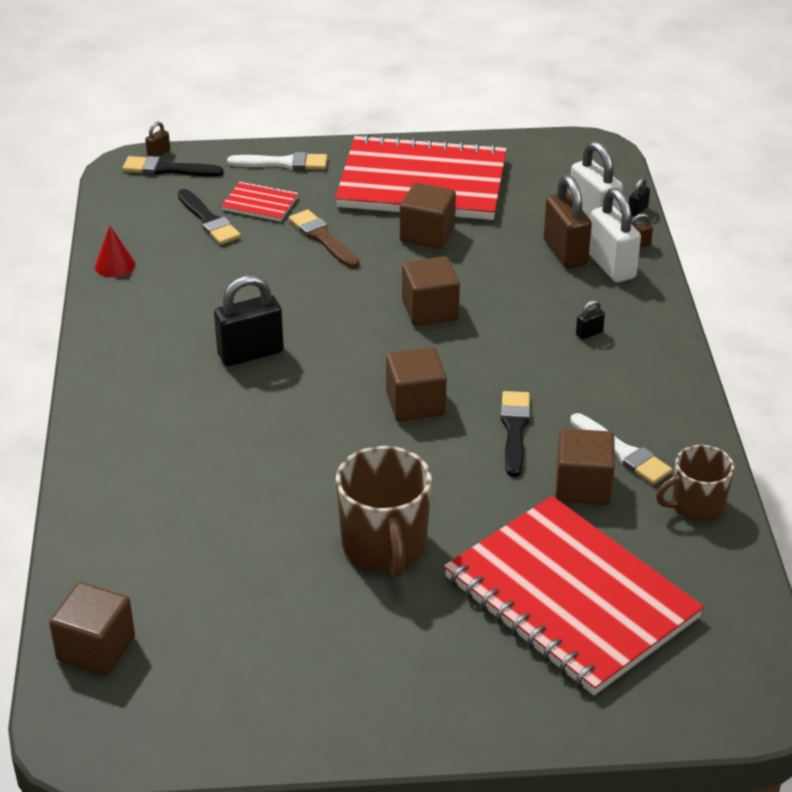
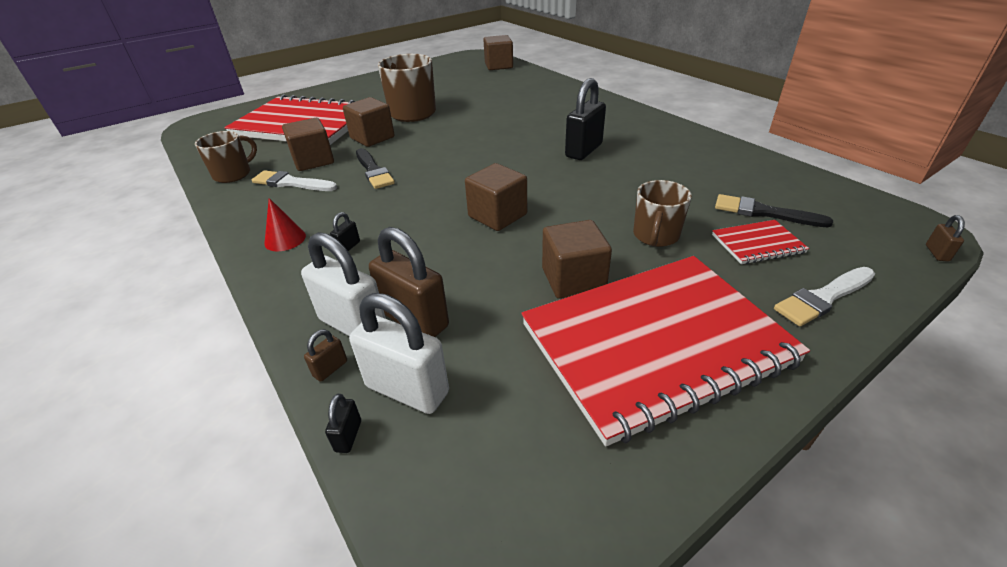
camera: 150 degrees right, 0 degrees up
red cone [95,226,135,277] -> red cone moved to [264,198,306,251]
black brush [123,156,224,177] -> none
brown brush [289,209,359,268] -> brown mug [633,180,692,247]
brown cube [386,347,447,421] -> brown cube moved to [343,97,395,147]

